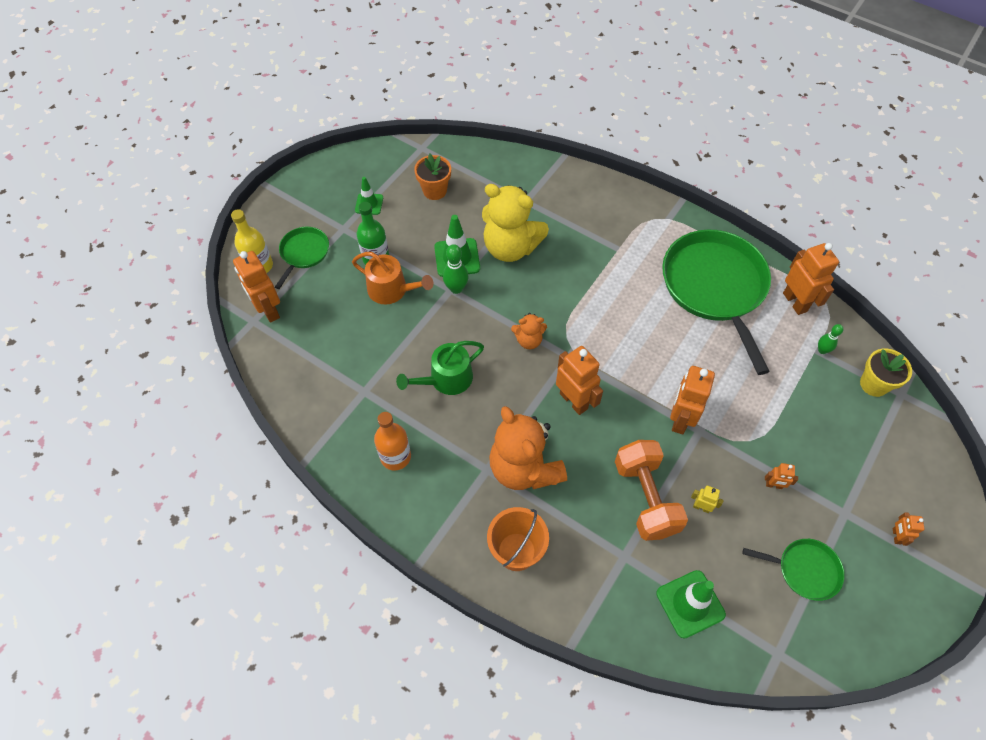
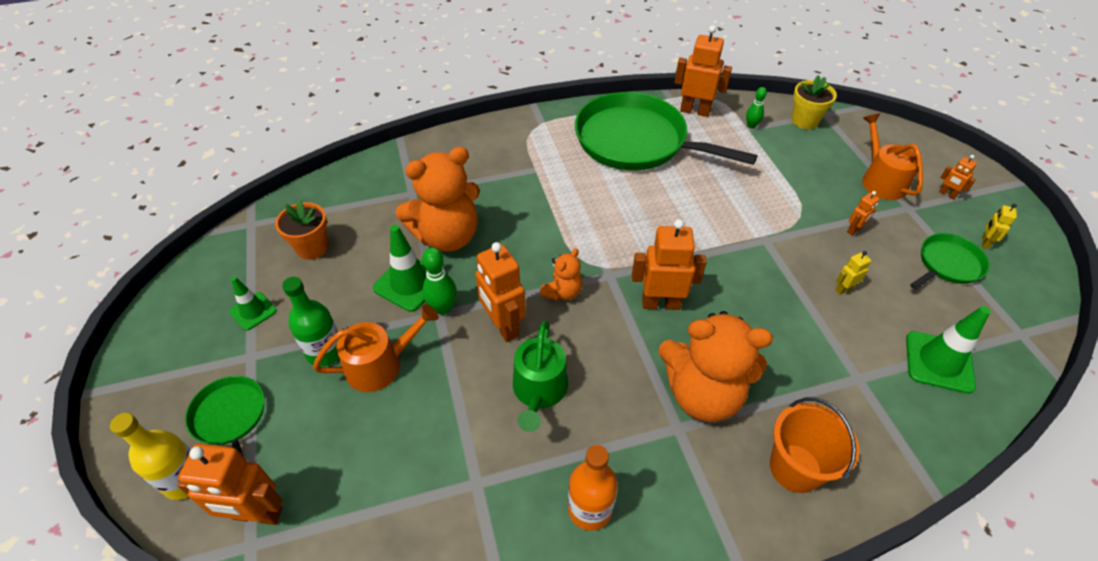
camera: 50 degrees left, 10 degrees down
yellow teddy bear [482,184,549,262] -> orange teddy bear [396,147,480,252]
orange dumbbell [615,440,688,541] -> none
orange robot [670,366,715,434] -> orange robot moved to [475,242,526,342]
none -> orange watering can [862,113,923,200]
none -> yellow robot [982,204,1017,249]

